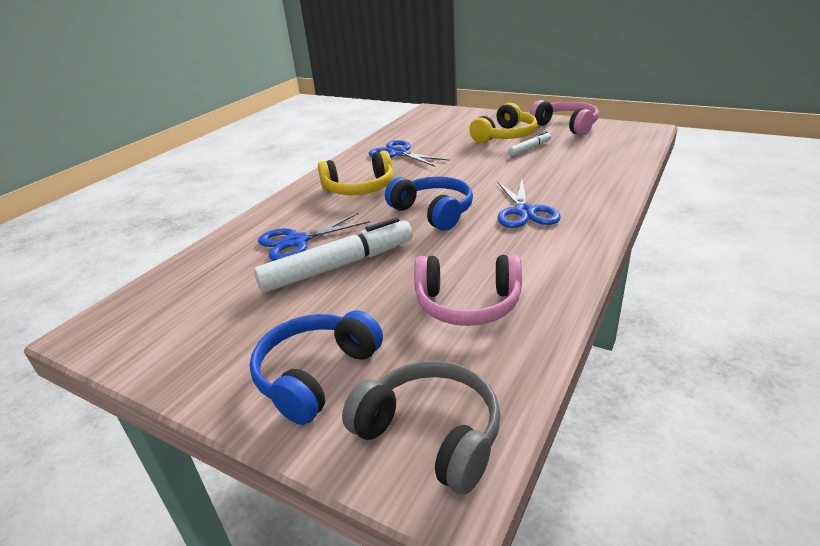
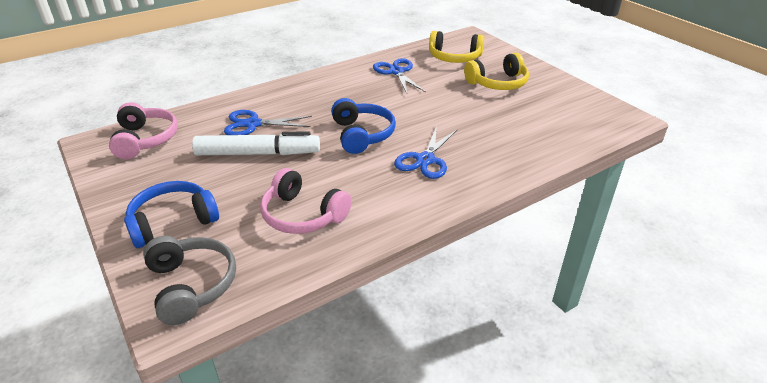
camera: 25 degrees right, 5 degrees up
yellow headphones [318,151,393,195] -> yellow headphones moved to [429,31,484,63]
white marker [508,131,551,156] -> none
pink headphones [530,100,599,136] -> pink headphones moved to [109,102,178,159]

